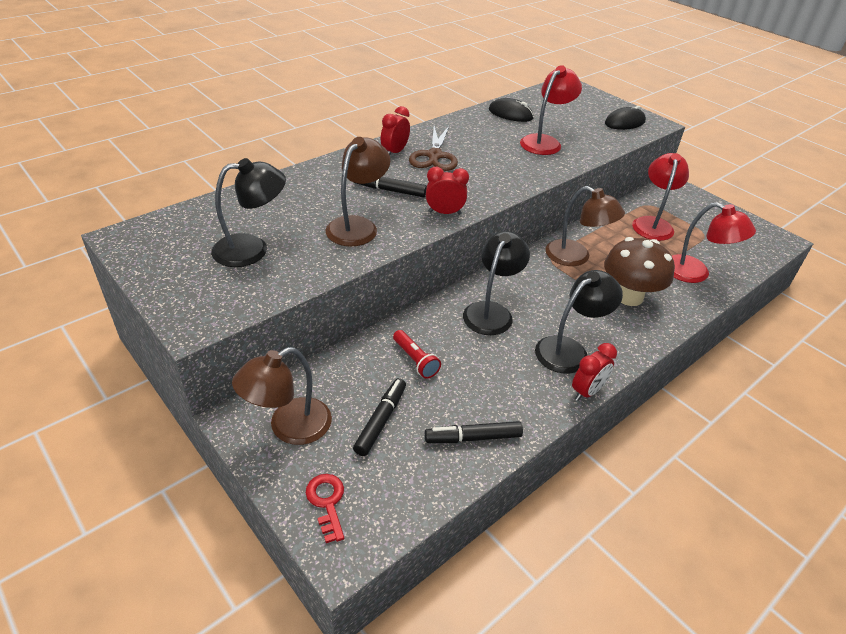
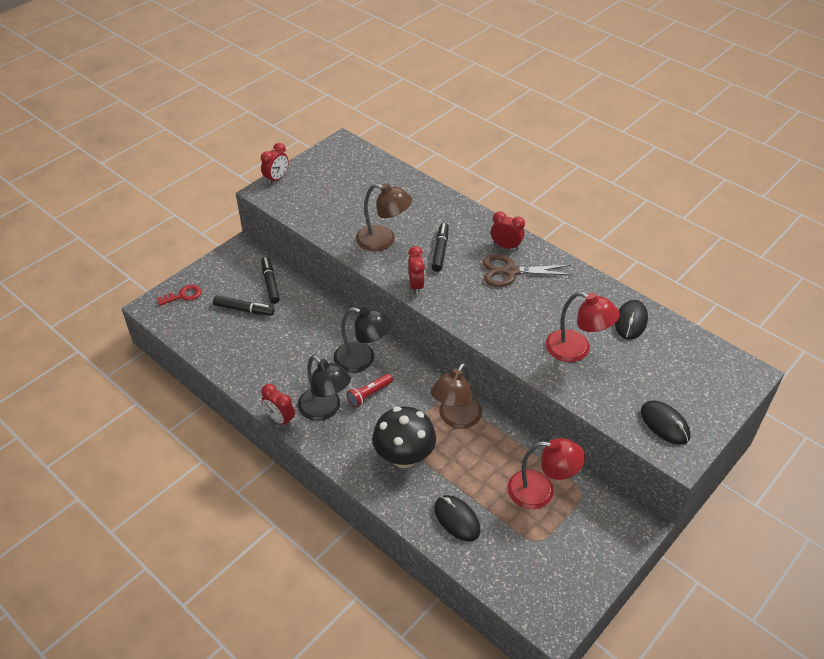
camera: 85 degrees right, 5 degrees up
black lamp [211,158,286,267] -> none
brown lamp [232,347,332,445] -> none
red flashlight [393,330,441,379] -> red flashlight moved to [347,374,393,407]
black marker [425,421,523,443] -> black marker moved to [261,257,280,304]
brown mushroom [604,237,675,306] -> black mushroom [372,406,436,468]
red lamp [672,202,756,283] -> black mouse [434,495,481,541]
none -> red clock [261,143,289,185]

